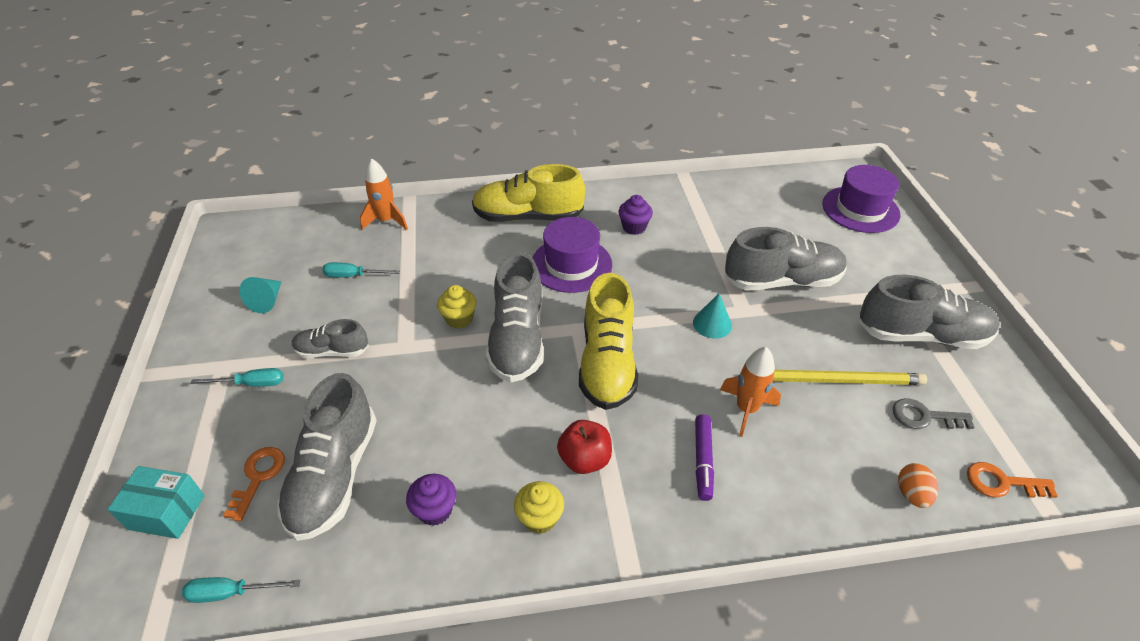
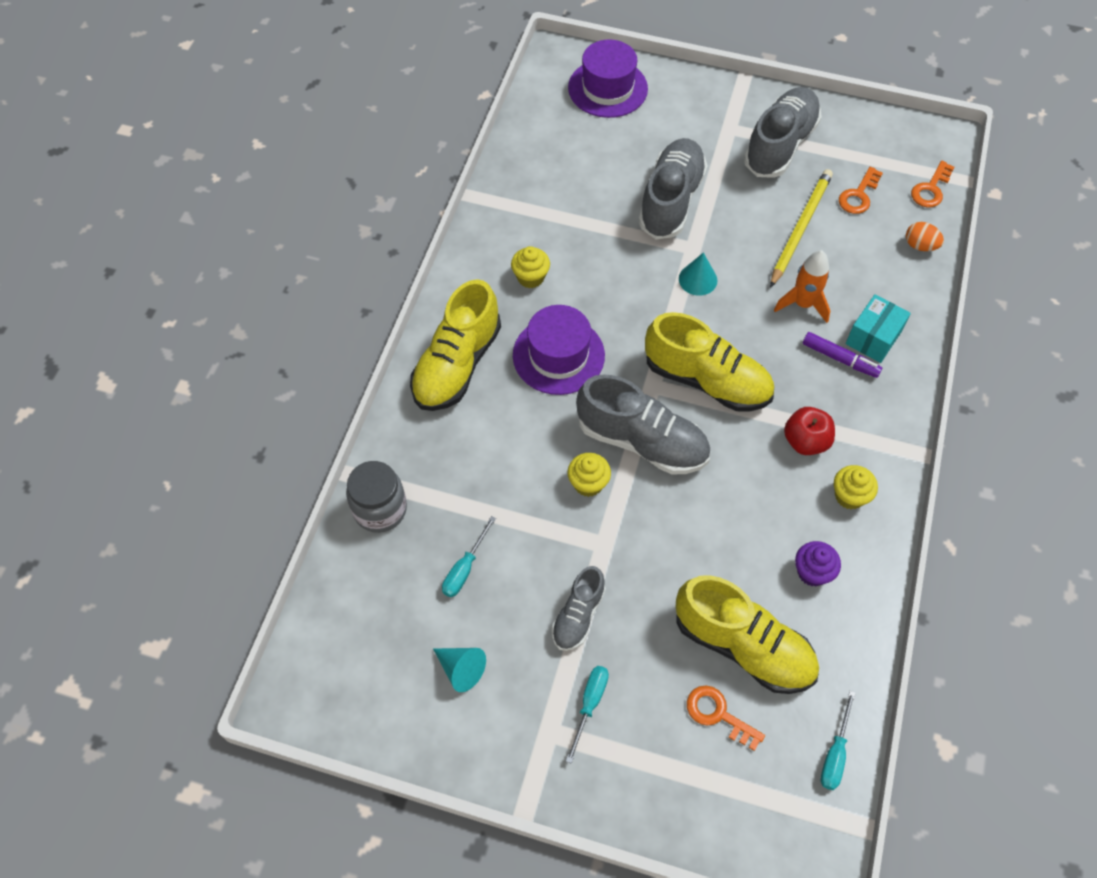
camera: 65 degrees left, 15 degrees up
turquoise box [107,466,205,539] -> turquoise box moved to [846,294,911,363]
grey shoe [277,373,377,541] -> yellow shoe [676,575,819,694]
orange rocket [360,158,408,230] -> grey jar [346,461,407,533]
purple cupcake [619,195,653,235] -> yellow cupcake [511,246,550,288]
grey key [893,398,974,429] -> orange key [839,167,883,214]

